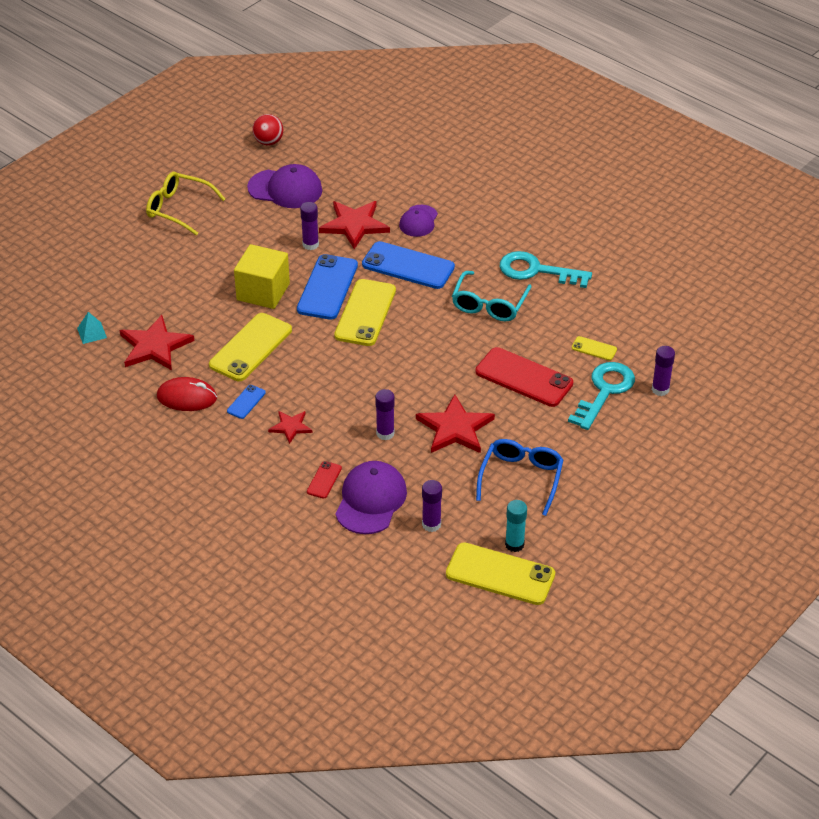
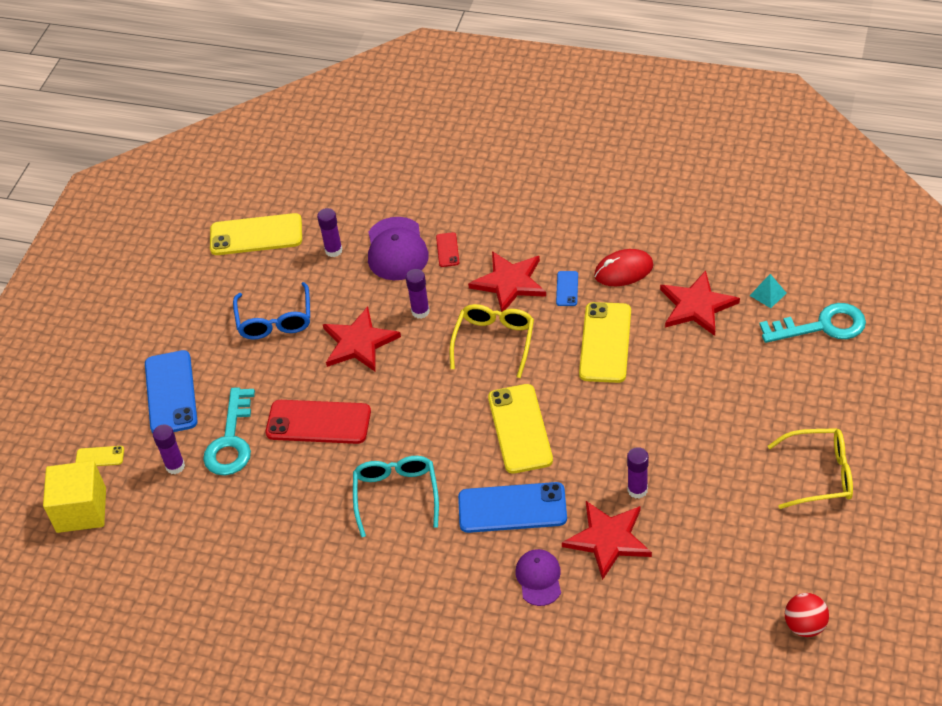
camera: 160 degrees right, 5 degrees up
yellow cube [234,244,290,309] -> yellow cube moved to [43,461,106,533]
purple cap [247,164,322,208] -> none
red star [268,411,312,444] -> red star [468,251,546,312], size x1.80
blue phone [297,254,358,320] -> blue phone moved to [145,350,198,433]
turquoise key [500,251,592,288] -> turquoise key moved to [759,303,866,343]
turquoise glue stick [505,500,527,552] -> none
yellow phone [572,336,617,361] -> yellow phone moved to [75,446,124,466]
none -> yellow glasses [450,304,534,378]

